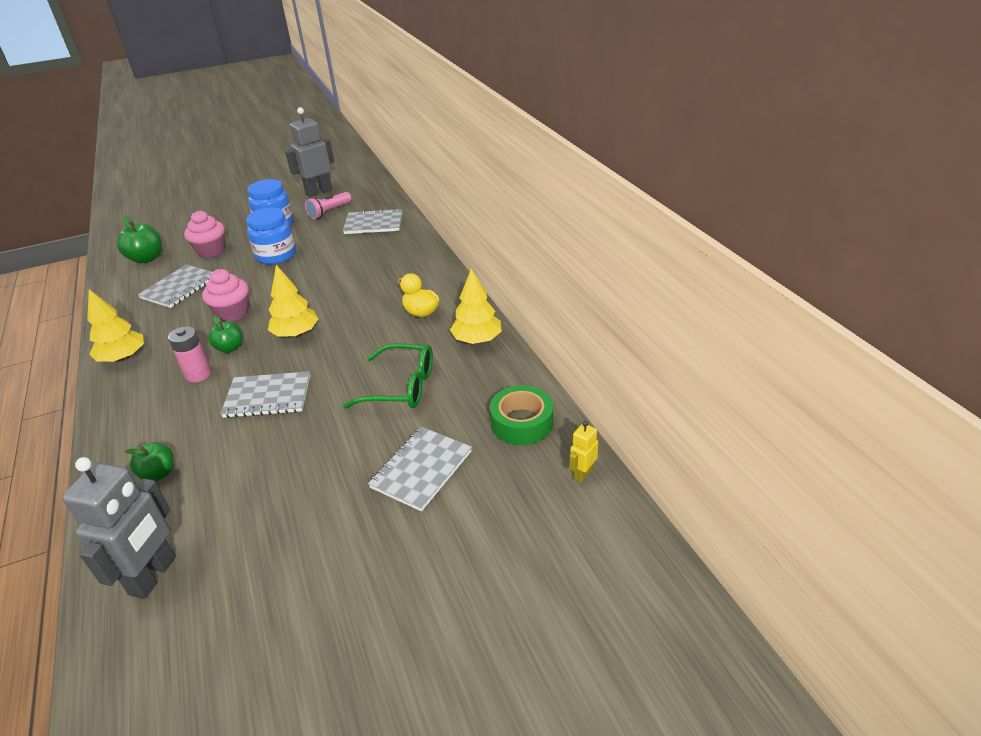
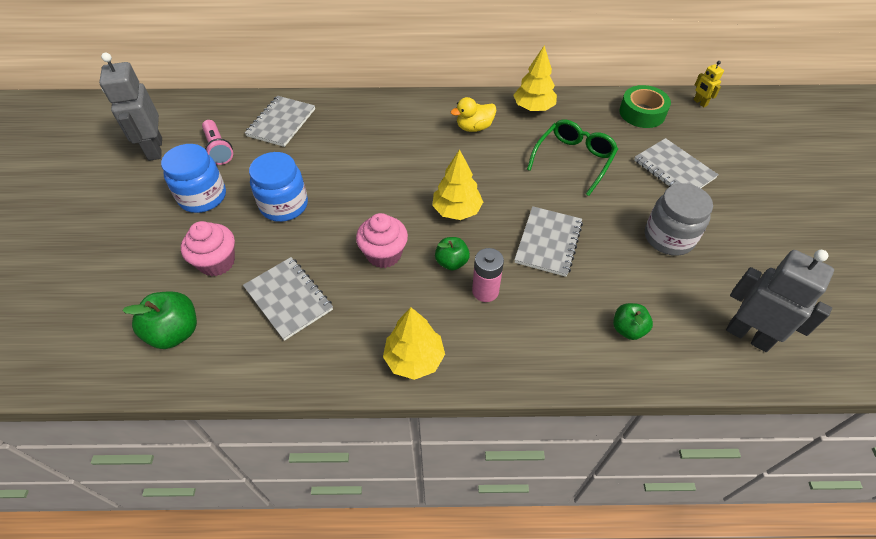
camera: 70 degrees left, 15 degrees up
none -> grey jar [645,183,713,256]

